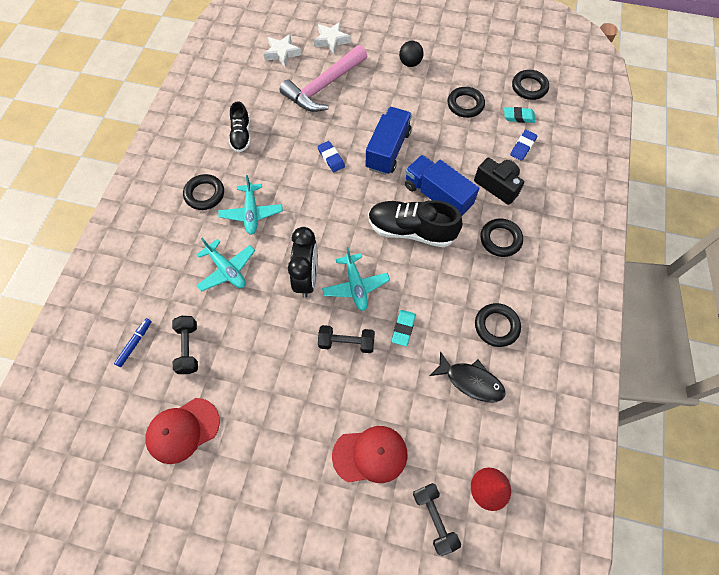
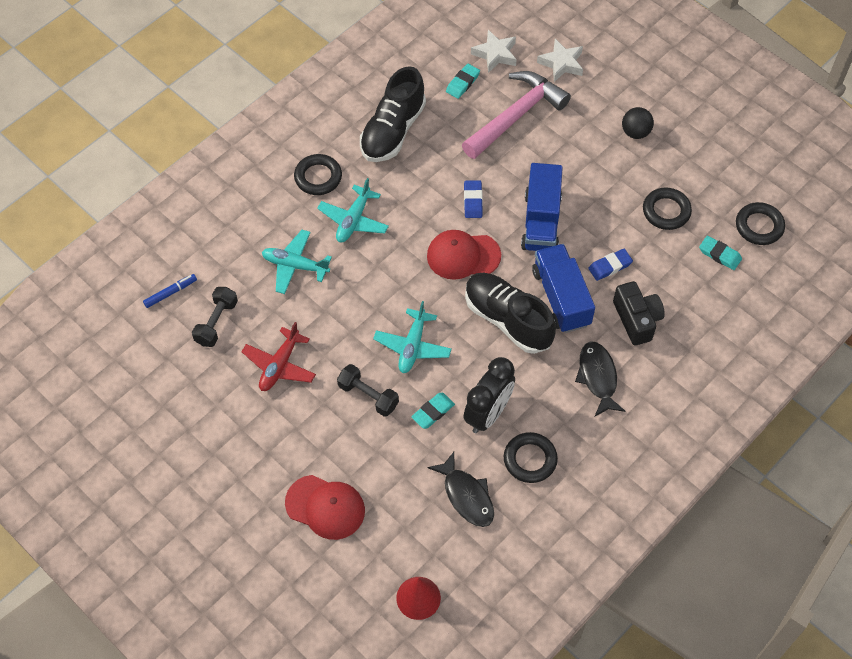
camera: 30 degrees right, 5 degrees down
red cap [145,398,220,464] -> red cap moved to [427,230,501,280]
turquoise plane [196,238,255,292] -> turquoise plane turned 120 degrees clockwise [262,230,332,294]
black shoe [229,101,250,152] -> black shoe [360,66,426,162], size x1.68
pink hammer [280,45,367,112] -> pink hammer turned 150 degrees clockwise [462,71,571,159]
black clock [288,227,318,298] -> black clock moved to [463,357,515,433]
blue truck [366,107,412,175] -> blue truck turned 135 degrees clockwise [521,163,563,251]
black dumbbell [413,483,461,556] -> none
black ring [480,218,523,257] -> black fish [575,341,625,416]
blue eraser [510,130,537,161] -> blue eraser moved to [588,249,633,281]
none -> red plane [241,322,316,391]
none -> turquoise eraser [446,64,480,99]

